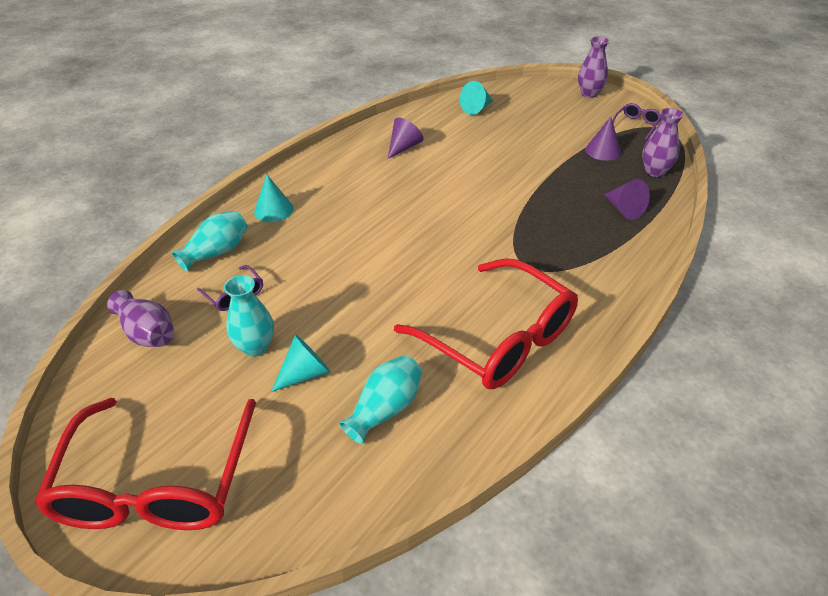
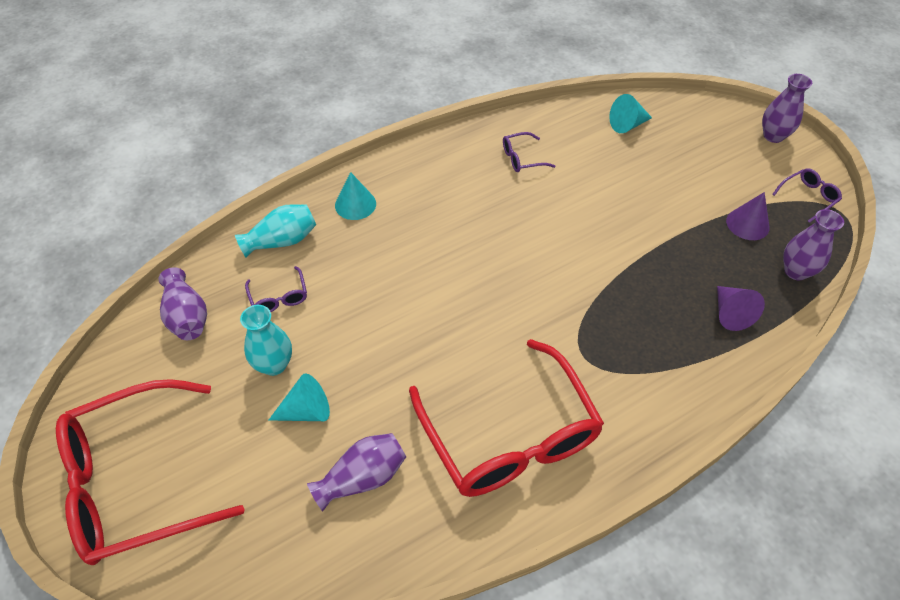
camera: 20 degrees right, 10 degrees up
red glasses [34,398,256,530] -> red glasses turned 45 degrees clockwise [56,379,245,565]
turquoise vase [339,355,422,444] -> purple vase [307,433,406,511]
purple cone [388,118,424,159] -> purple glasses [503,132,555,172]

